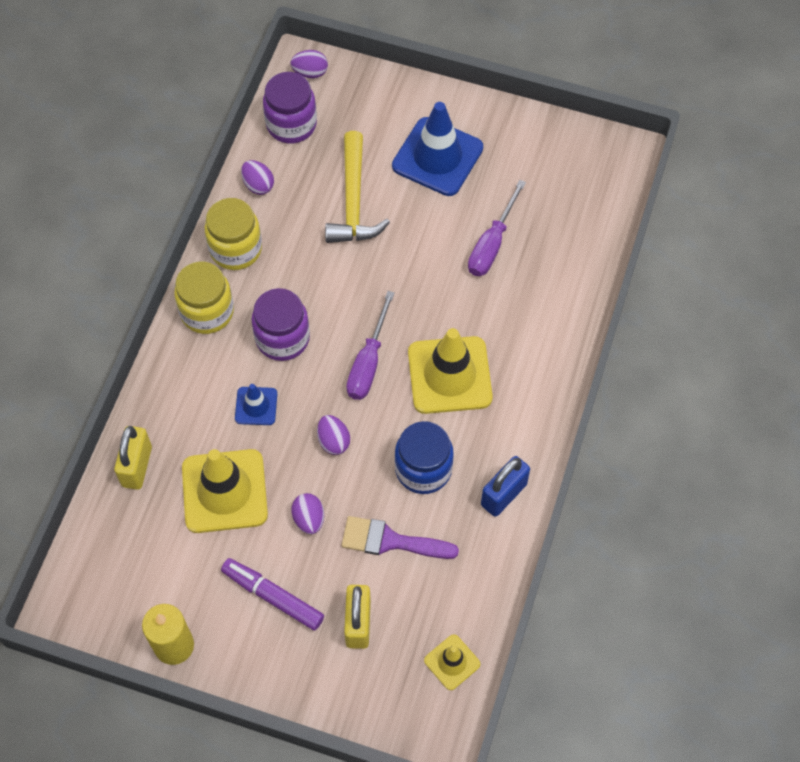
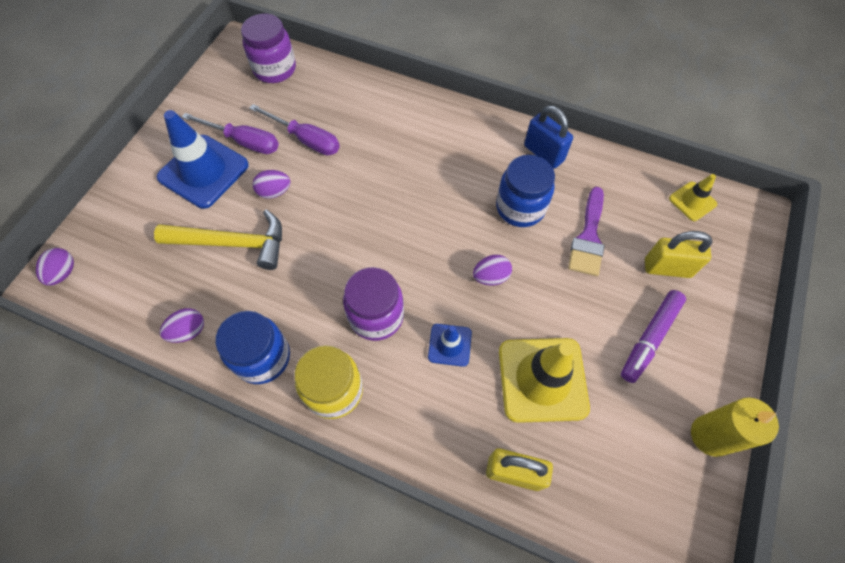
camera: 85 degrees left, 0 degrees up
yellow jar [205,198,262,270] -> blue jar [216,311,290,384]
purple jar [263,72,317,144] -> purple jar moved to [241,14,296,83]
purple egg [291,493,324,534] -> purple egg moved to [253,170,291,199]
purple screwdriver [346,291,395,400] -> purple screwdriver moved to [182,113,279,154]
yellow traffic cone [408,328,493,414] -> none

